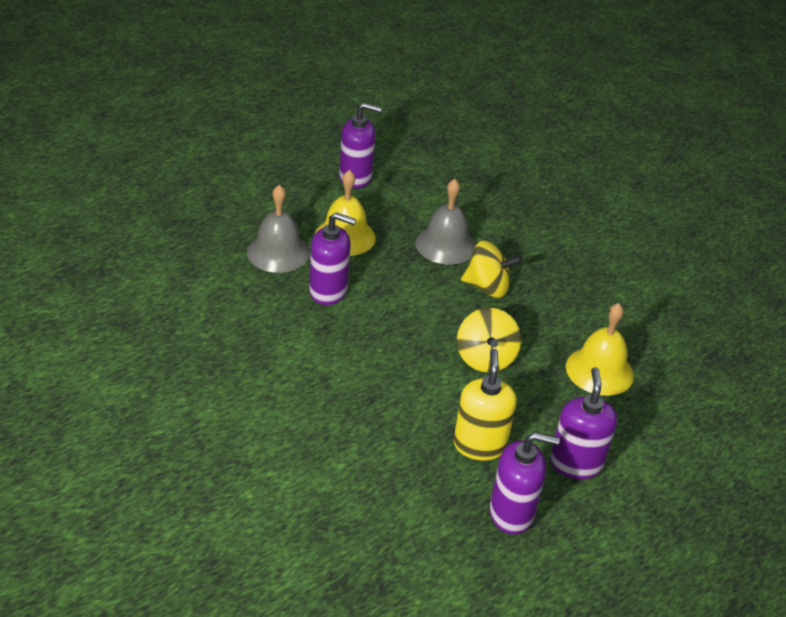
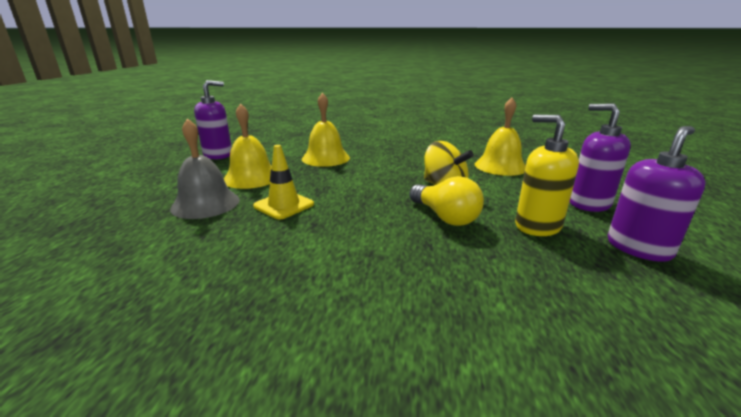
camera: 40 degrees left, 15 degrees down
purple soap dispenser [309,212,356,305] -> yellow traffic cone [253,145,314,219]
grey bell [415,179,475,264] -> yellow bell [302,93,350,167]
yellow spinning top [461,240,522,298] -> none
none -> yellow light bulb [409,176,484,226]

